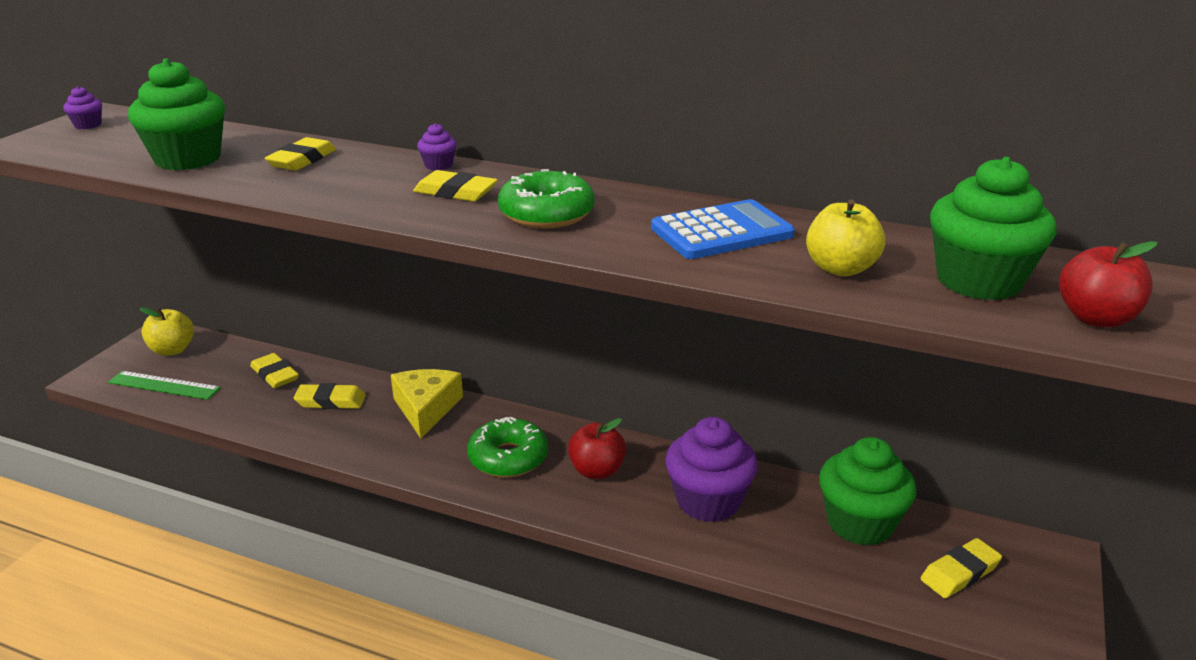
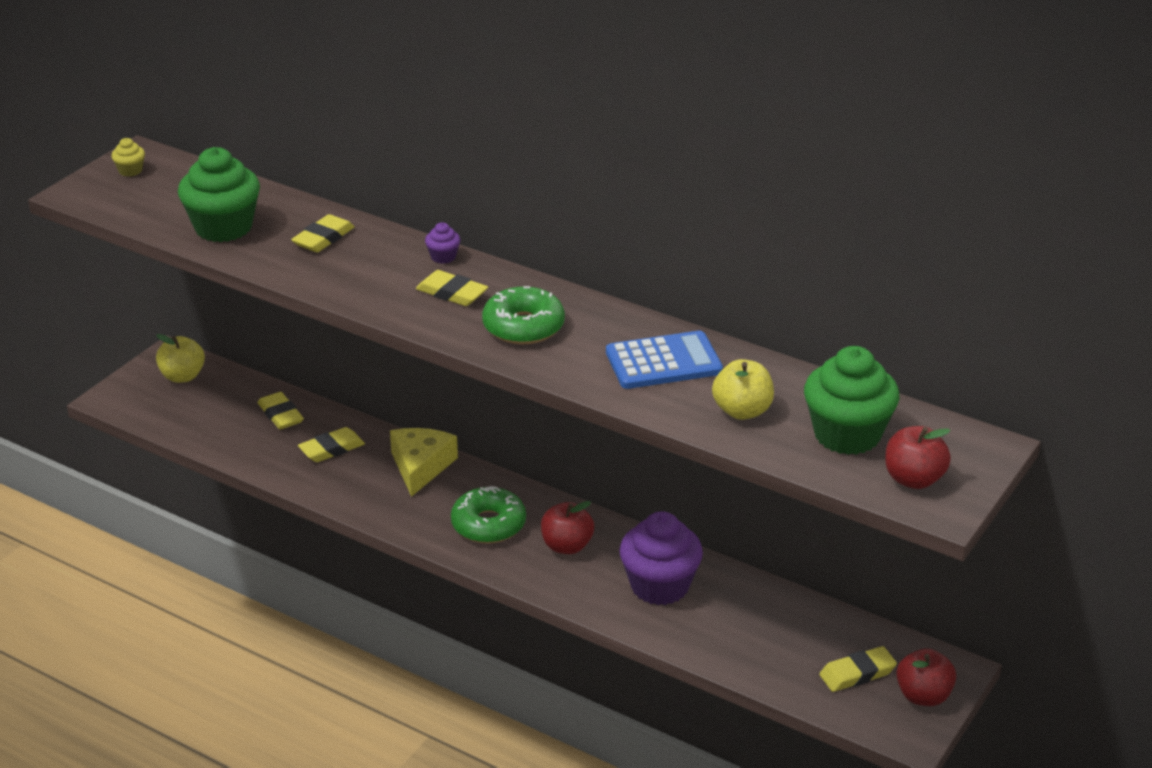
camera: 10 degrees right, 5 degrees up
purple cupcake [63,86,102,129] -> yellow cupcake [111,138,145,176]
green ruler [108,371,221,400] -> none
yellow eraser [294,383,366,409] -> yellow eraser turned 45 degrees counterclockwise [298,427,365,462]
green cupcake [819,437,917,546] -> none
none -> red apple [896,648,956,706]

